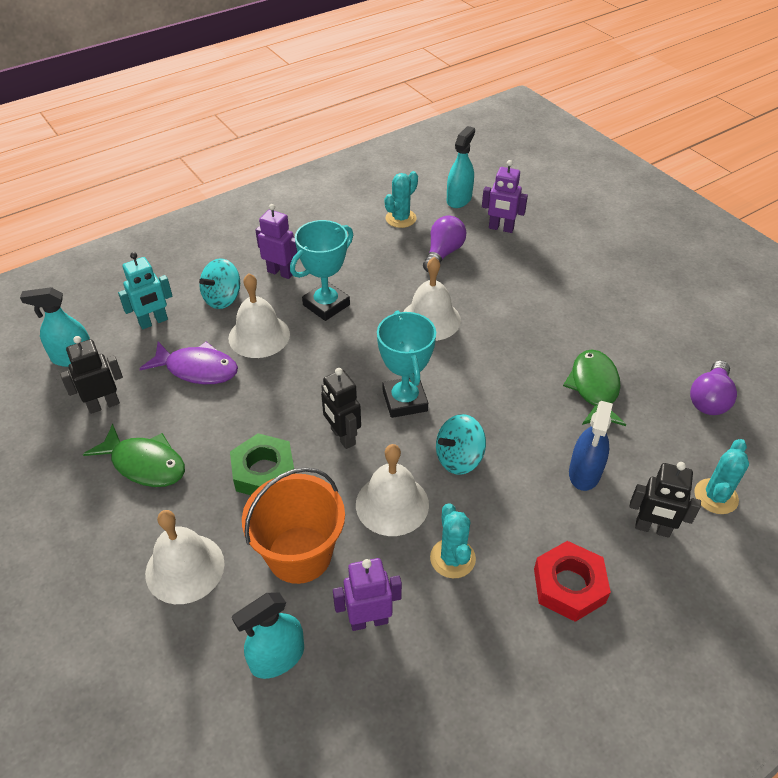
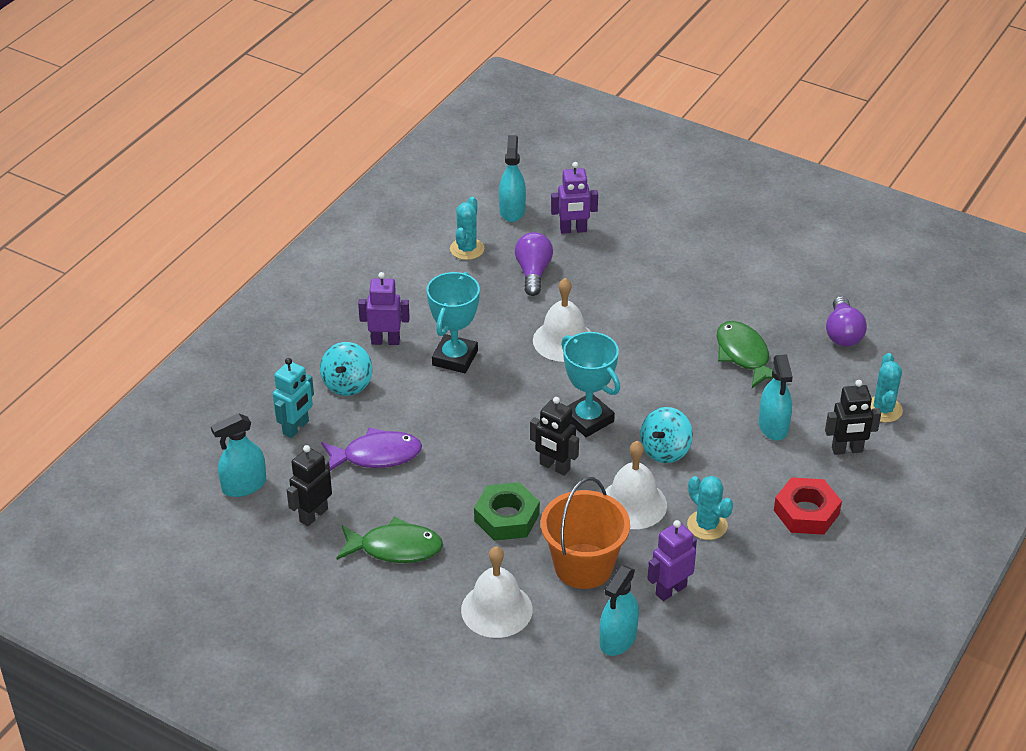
camera: 25 degrees left, 5 degrees down
white bell [228,273,290,358] -> none
blue spray bottle [569,401,613,491] -> turquoise spray bottle [759,354,793,441]

